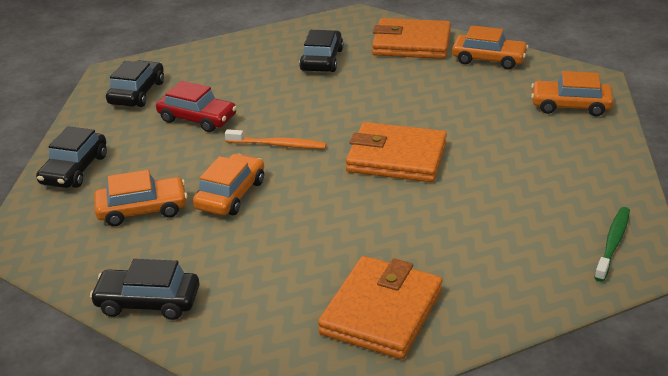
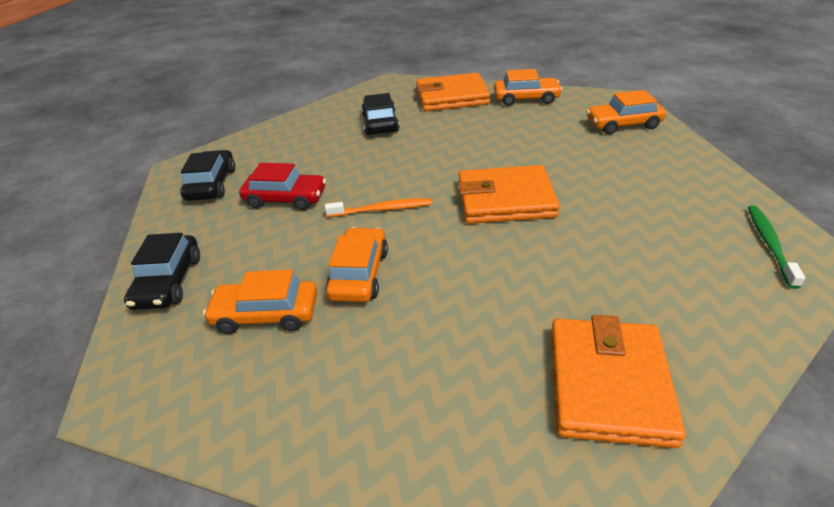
camera: 15 degrees left, 5 degrees up
black car [90,259,199,320] -> none
orange car [94,170,188,226] -> orange car turned 150 degrees counterclockwise [203,270,317,334]

